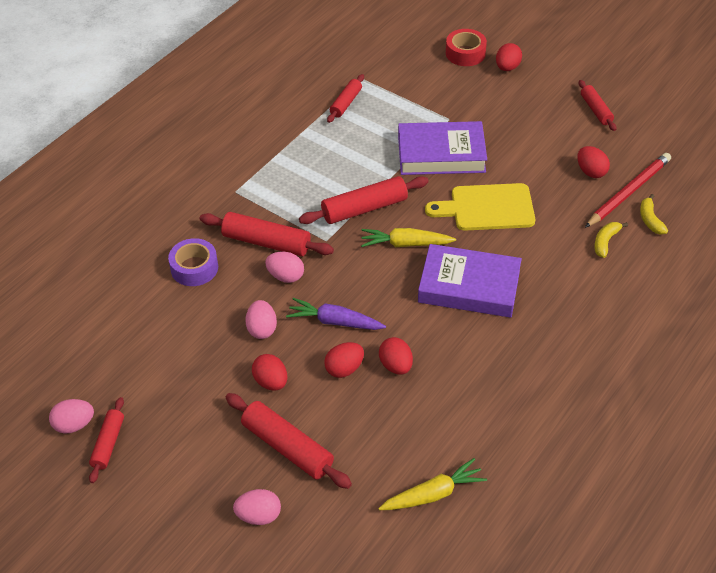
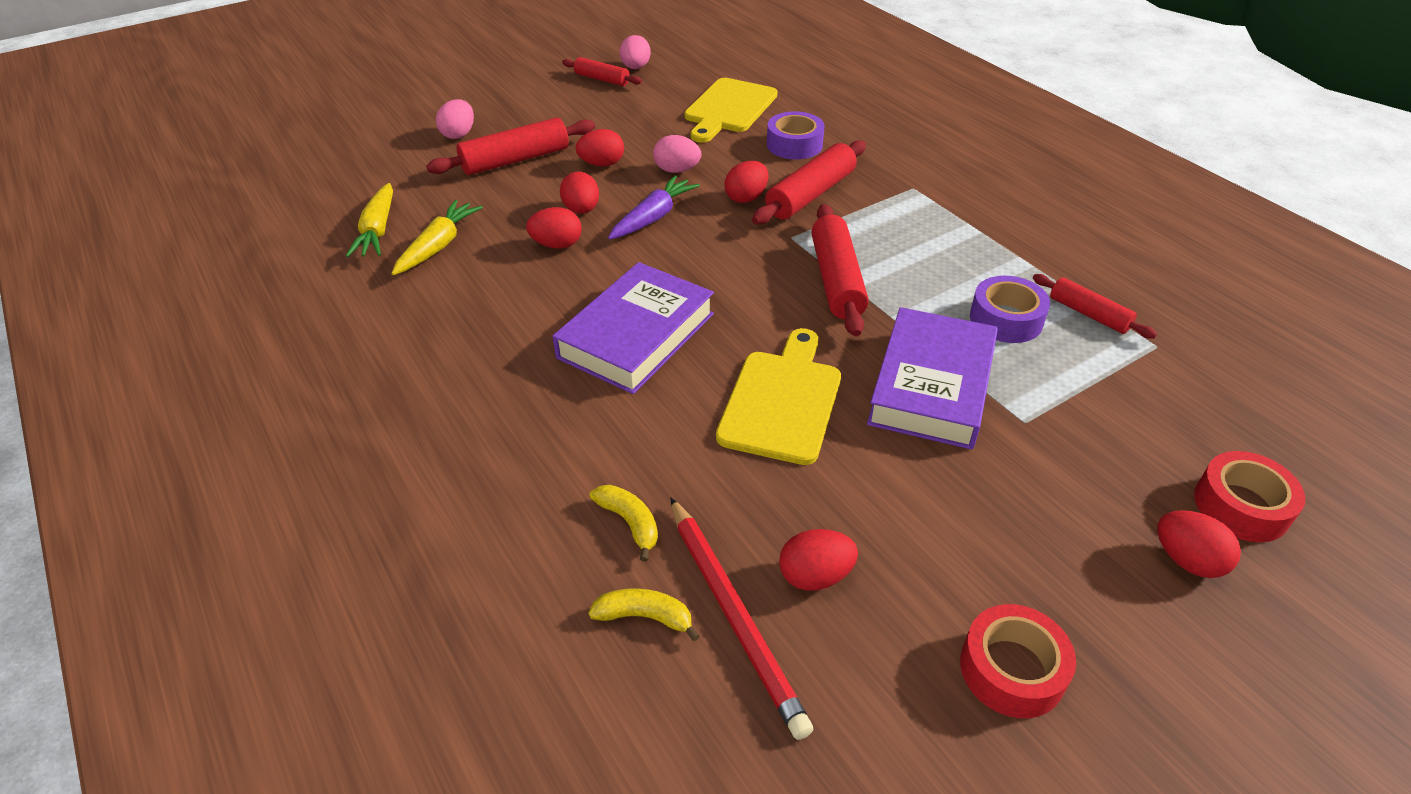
camera: 110 degrees right, 5 degrees down
pink egg [265,252,304,283] -> red egg [725,161,769,203]
yellow carrot [361,228,456,247] -> yellow carrot moved to [392,200,483,275]
red rolling pin [579,80,616,131] -> red tape [960,604,1076,718]
none -> yellow cutting board [685,78,778,143]
none -> purple tape [970,276,1050,343]

